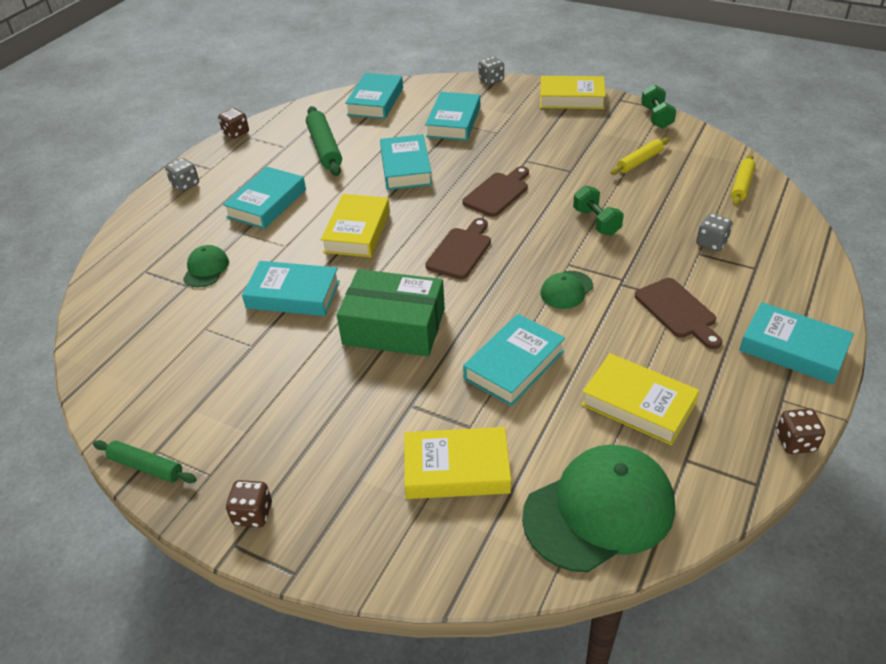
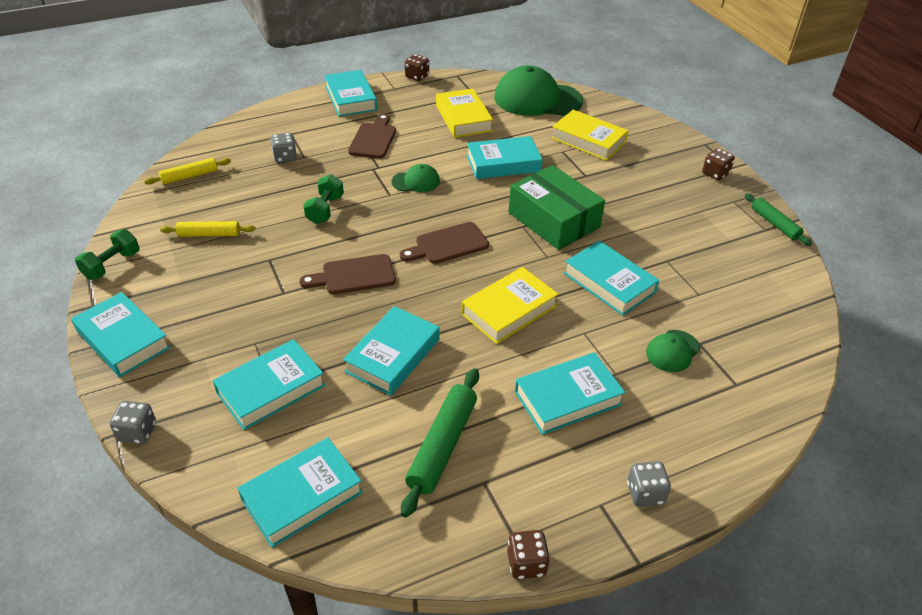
camera: 145 degrees left, 0 degrees up
yellow book [540,76,606,109] -> turquoise book [71,292,170,377]

